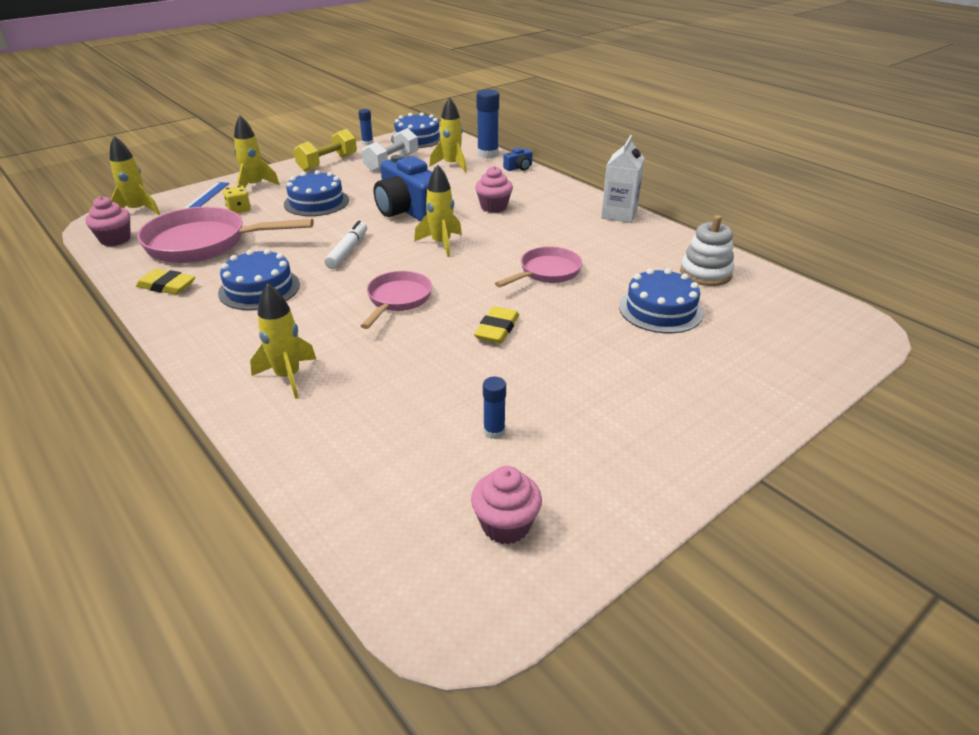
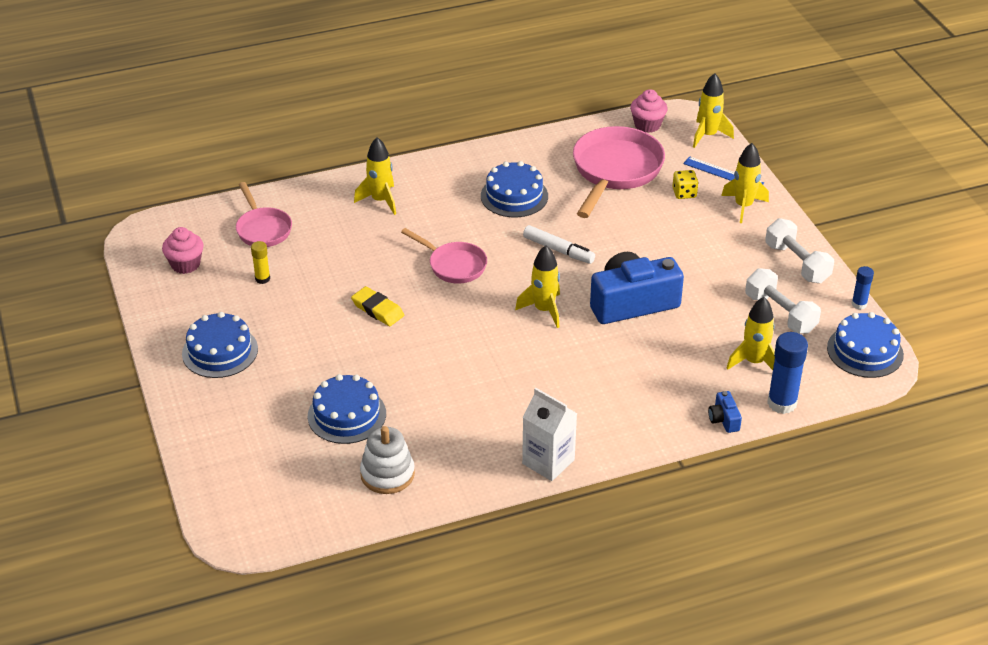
camera: 110 degrees right, 5 degrees up
yellow eraser [136,269,195,295] -> none
blue cake [284,170,349,216] -> blue cake moved to [182,312,258,378]
yellow dumbbell [294,129,357,171] -> white dumbbell [765,218,834,283]
pink cupcake [475,166,513,213] -> none
blue glue stick [483,377,506,439] -> yellow glue stick [251,241,270,284]
pink pan [495,246,582,287] -> pink pan moved to [236,182,292,247]

